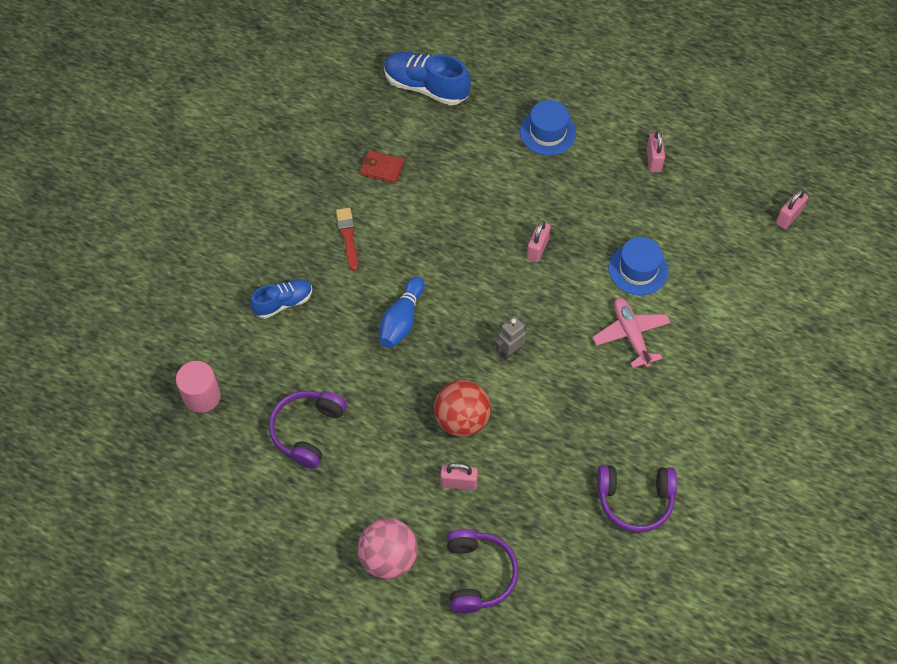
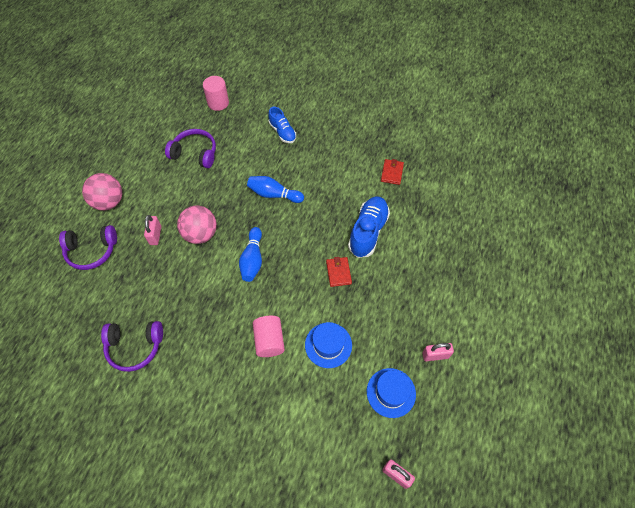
camera: 85 degrees right, 0 degrees up
red brush [336,208,358,271] -> none
blue shoe [384,52,471,106] -> blue shoe moved to [348,196,390,258]
red ball [434,380,491,437] -> pink ball [177,205,217,244]
grey robot [495,316,527,360] -> blue bowling pin [239,227,262,282]
blue hat [520,100,576,155] -> blue hat moved to [367,368,416,418]
pink padlock [527,220,550,263] -> red wallet [326,257,352,287]
pink plane [593,297,670,368] -> pink cylinder [253,316,285,357]
purple headphones [597,465,677,533] -> purple headphones turned 90 degrees counterclockwise [101,321,163,372]

